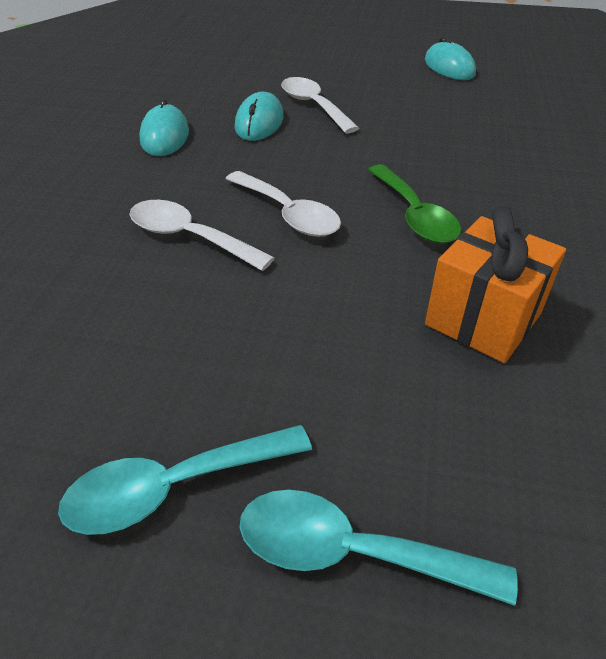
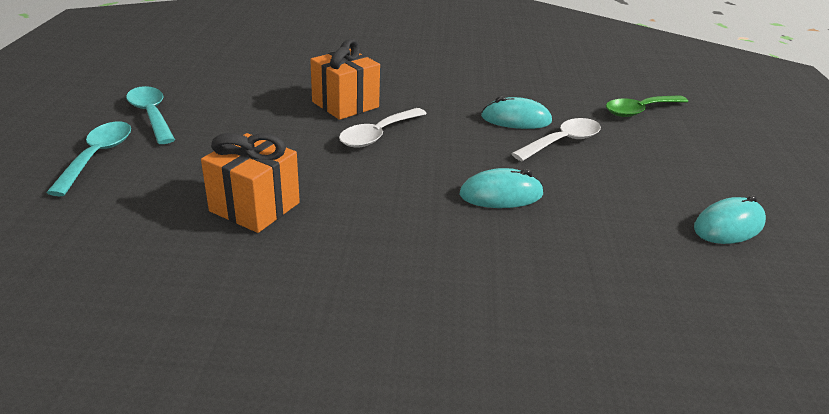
camera: 80 degrees right, 10 degrees down
white spoon [129,200,274,271] -> orange gift [310,39,380,120]
turquoise mouse [139,99,189,156] -> turquoise mouse moved to [460,168,544,208]
green spoon [368,164,461,244] -> green spoon moved to [606,95,688,117]

